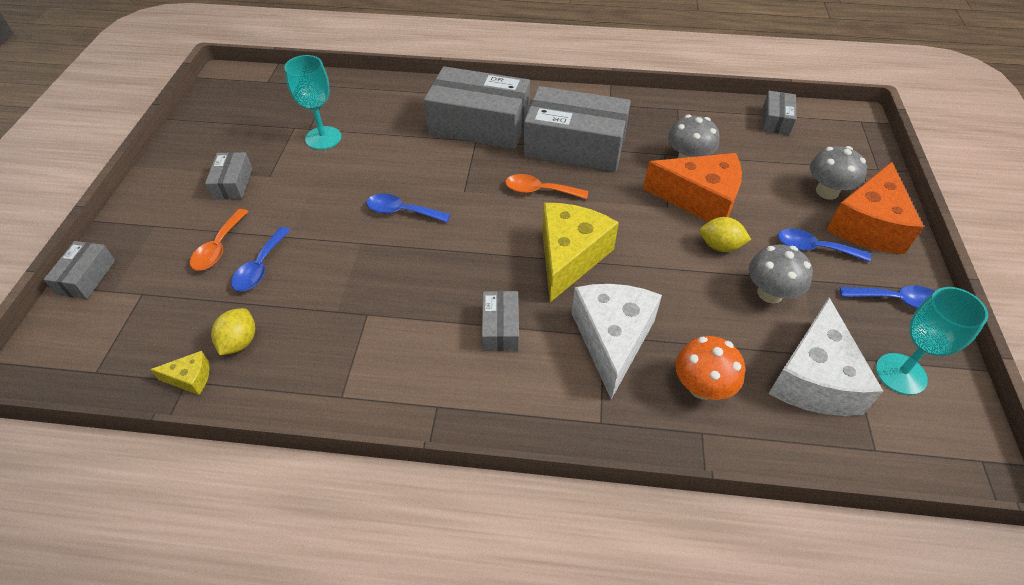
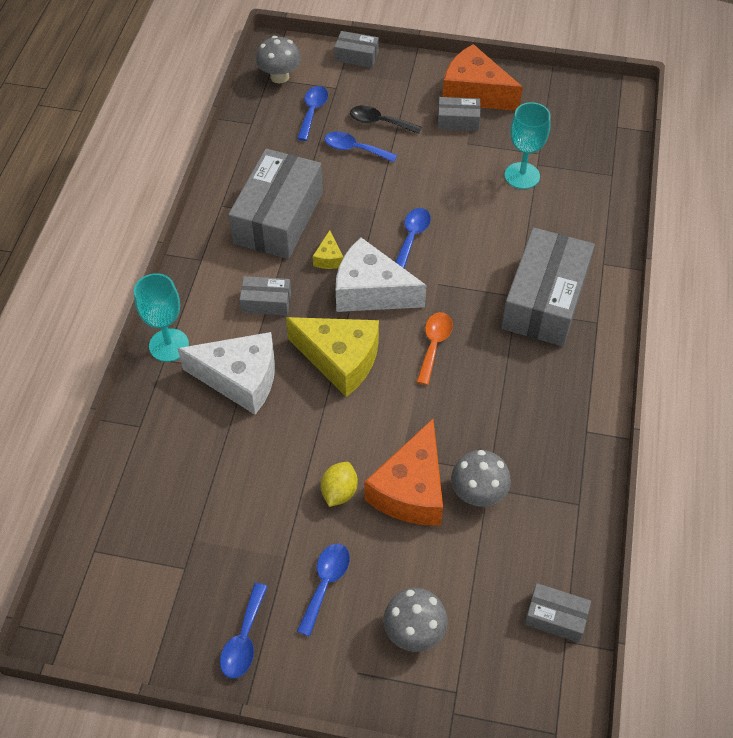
camera: 95 degrees right, 5 degrees up
yellow cheese [150,351,210,395] -> yellow cheese moved to [313,230,343,269]
orange spoon [190,209,248,271] -> black spoon [350,106,422,134]
yellow lemon [211,308,255,355] -> none
grey box [524,86,631,172] -> grey box moved to [228,149,323,259]
orange mushroom [675,336,745,400] -> none
grey mushroom [748,245,813,304] -> grey mushroom moved to [256,36,301,83]
white cheese [768,298,883,416] -> white cheese moved to [336,237,427,312]
orange cheese [826,162,924,254] -> orange cheese moved to [442,44,523,111]
turquoise goblet [876,287,988,395] -> turquoise goblet moved to [134,273,189,362]
none -> blue spoon [297,86,328,141]

